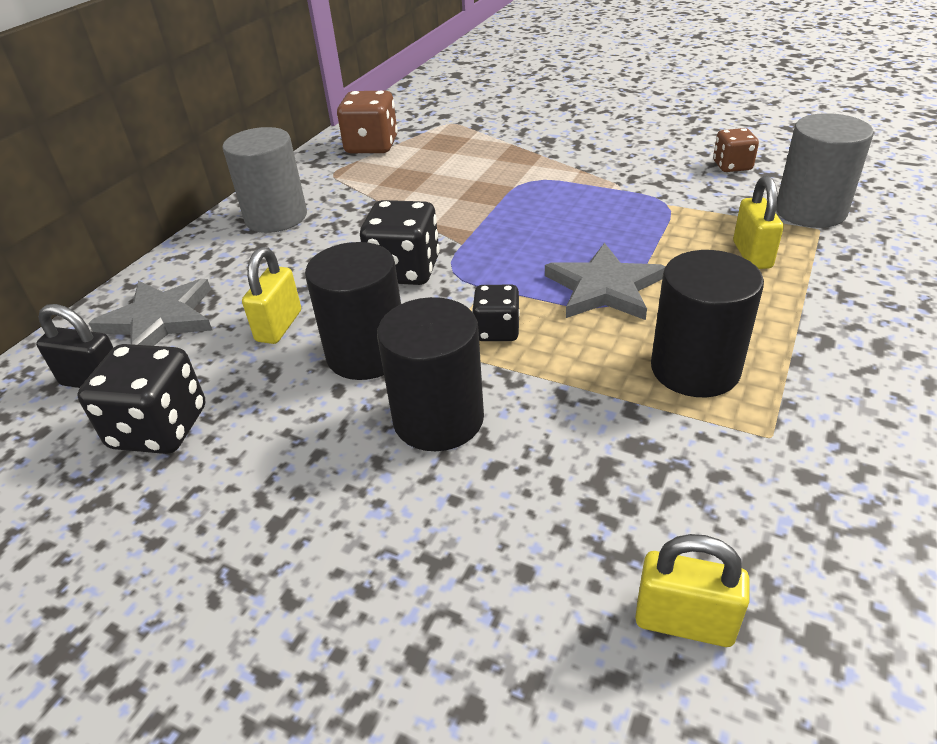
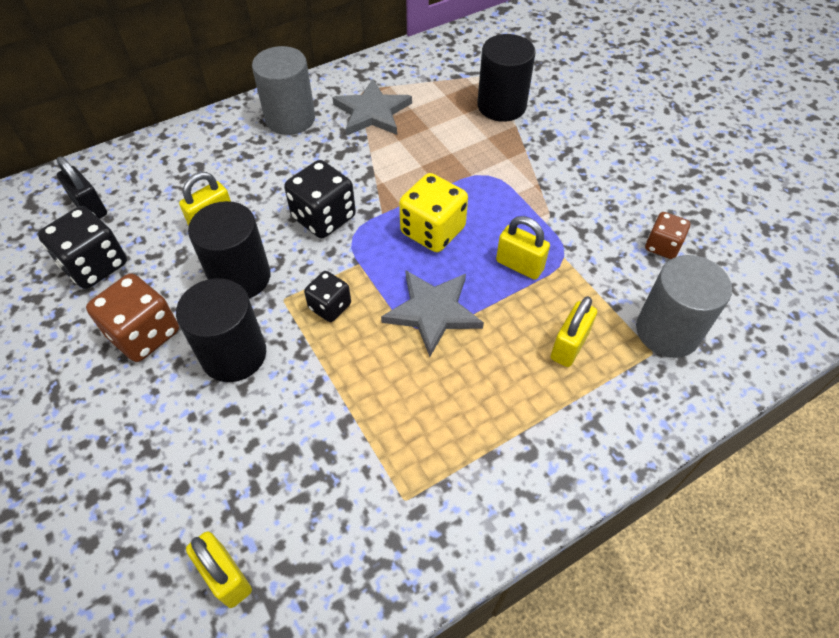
camera: 30 degrees right, 15 degrees up
grey star [89,279,212,346] -> grey star moved to [332,79,412,135]
brown dice [337,91,398,153] -> brown dice moved to [86,273,179,362]
black cylinder [651,250,764,397] -> black cylinder moved to [477,34,536,122]
none -> yellow dice [399,173,468,252]
none -> yellow padlock [496,216,550,280]

